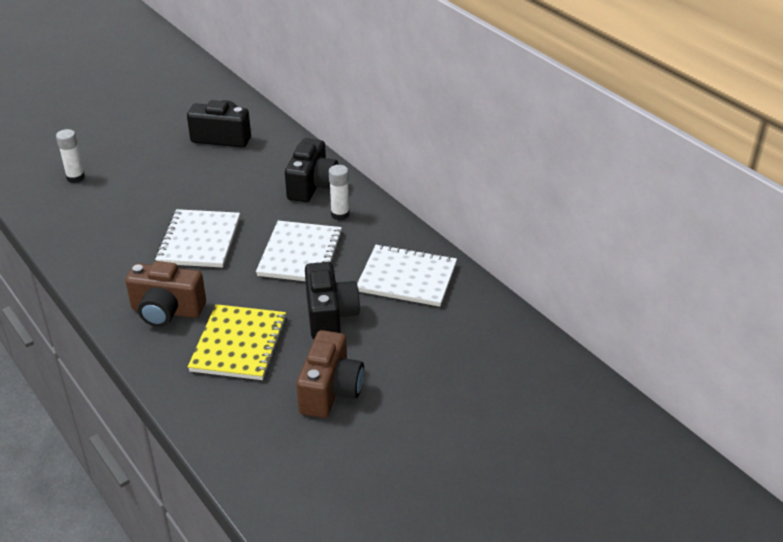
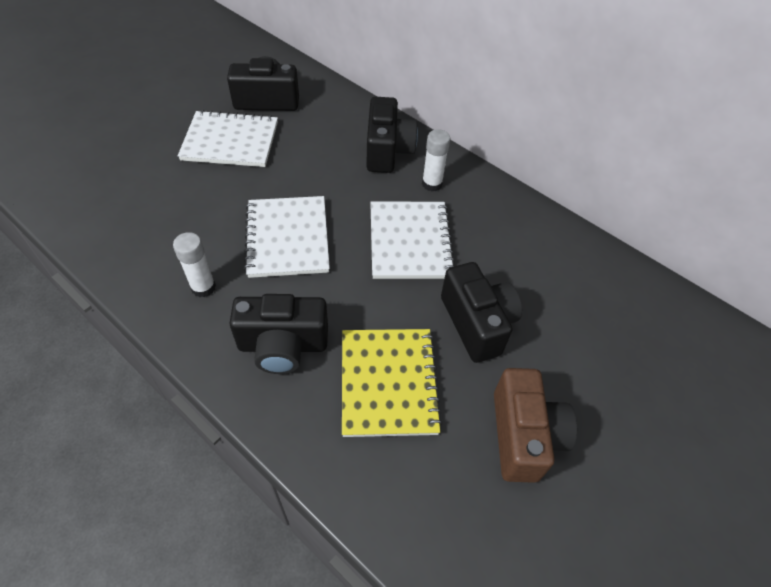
camera: 15 degrees left, 15 degrees up
white glue stick [56,129,85,183] -> white glue stick moved to [173,232,216,297]
brown camera [125,261,206,327] -> black camera [230,294,328,374]
white notebook [357,244,457,307] -> white notebook moved to [178,110,278,167]

